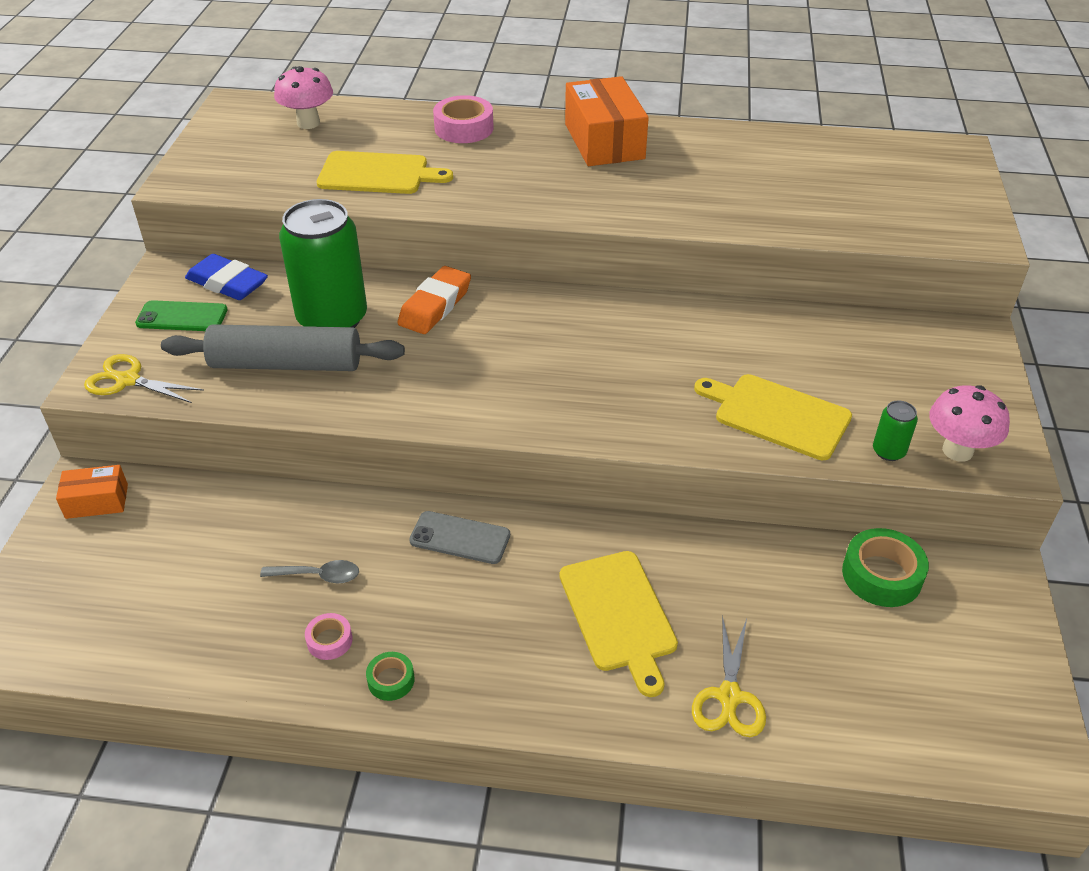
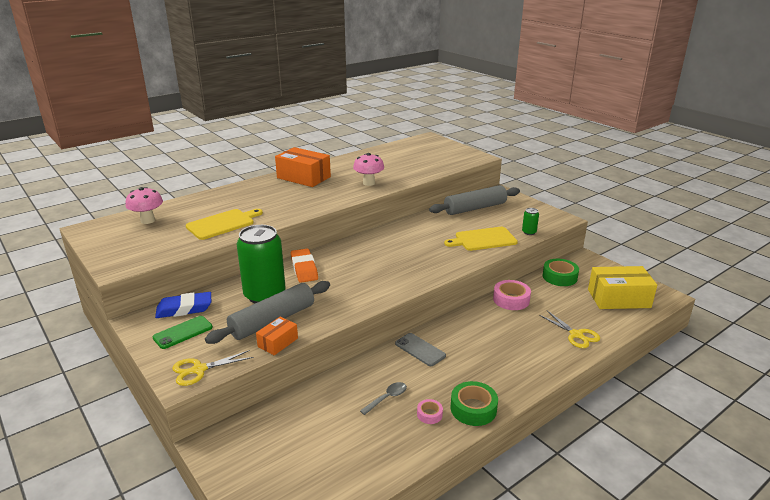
camera: 45 degrees left, 15 degrees down
orange box [56,465,128,519] -> orange box moved to [256,316,298,355]
green tape [366,652,414,701] -> green tape [451,381,498,426], size x1.82
grey phone [409,511,510,564] -> grey phone turned 75 degrees clockwise [395,333,446,366]
pink tape [433,95,494,143] -> pink tape moved to [493,280,531,310]
yellow cutting board [559,551,678,697] -> none
pink mushroom [929,385,1010,462] -> pink mushroom moved to [353,153,384,186]
none -> grey rolling pin [429,185,520,215]
none -> yellow box [588,266,657,309]

